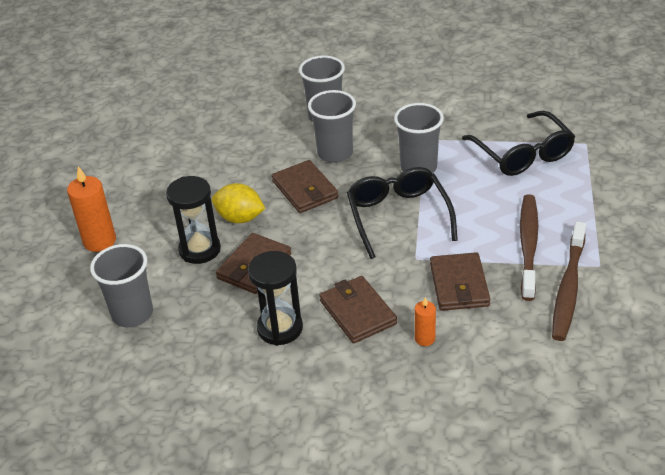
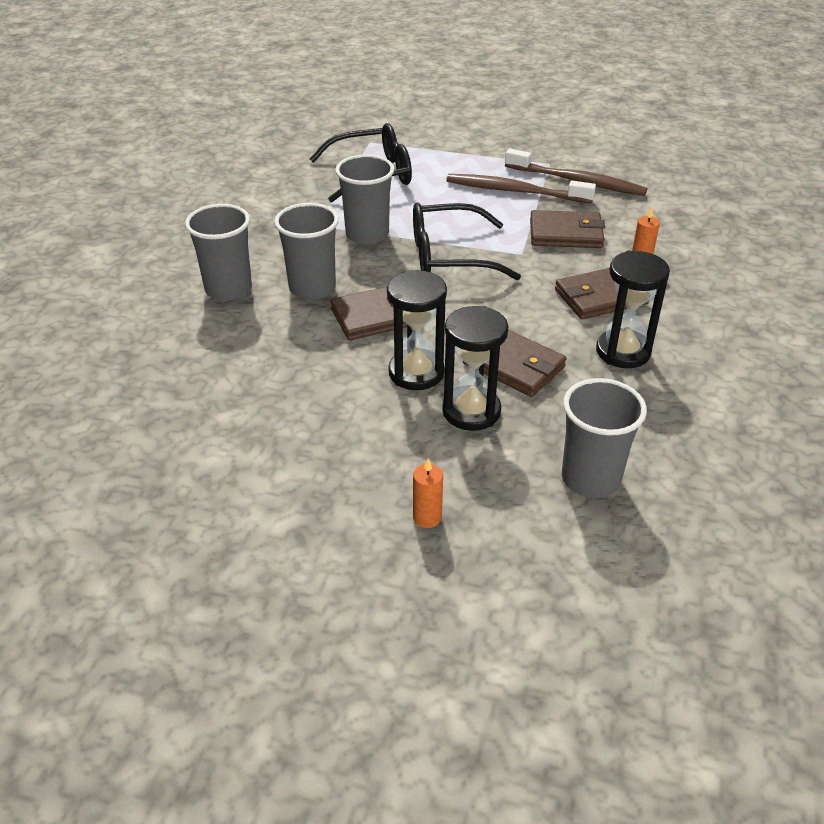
camera: 85 degrees left, 0 degrees up
orange candle [67,166,116,252] -> orange candle [413,458,443,528], size x0.55
yellow lemon [212,183,266,223] -> black hourglass [387,270,447,390]

